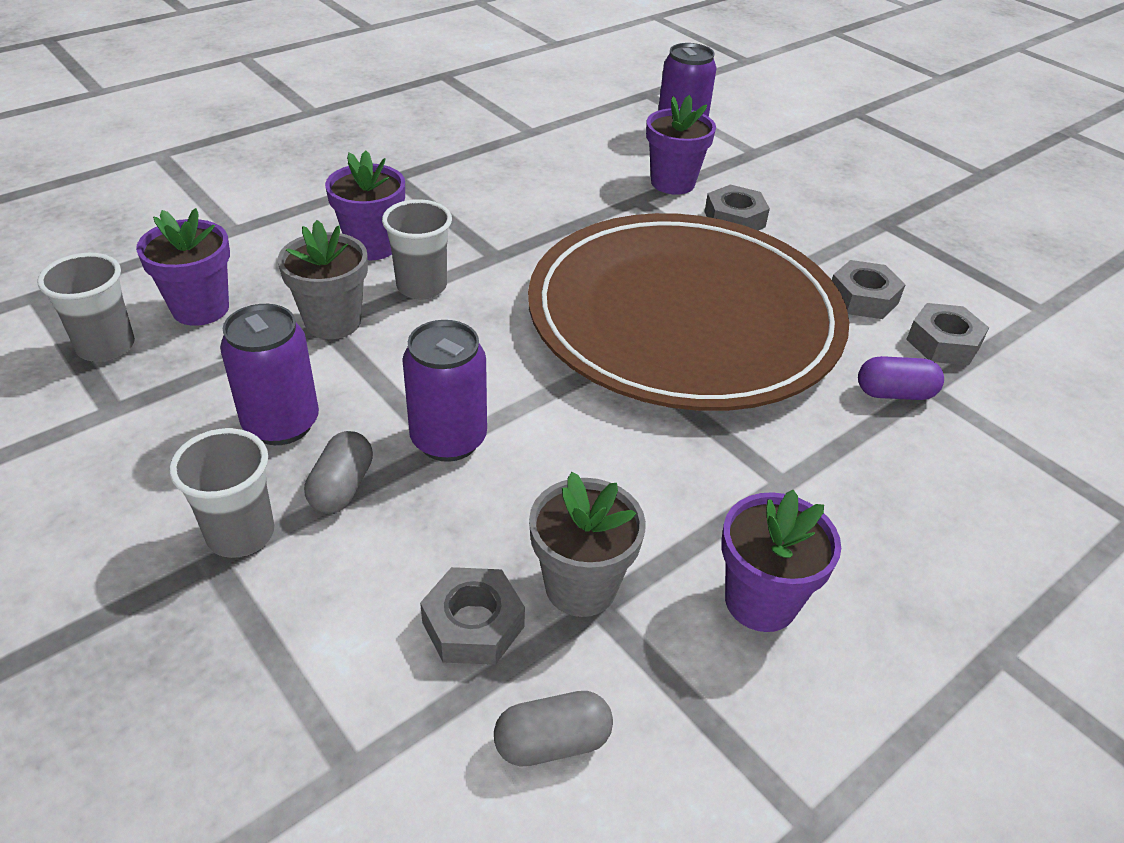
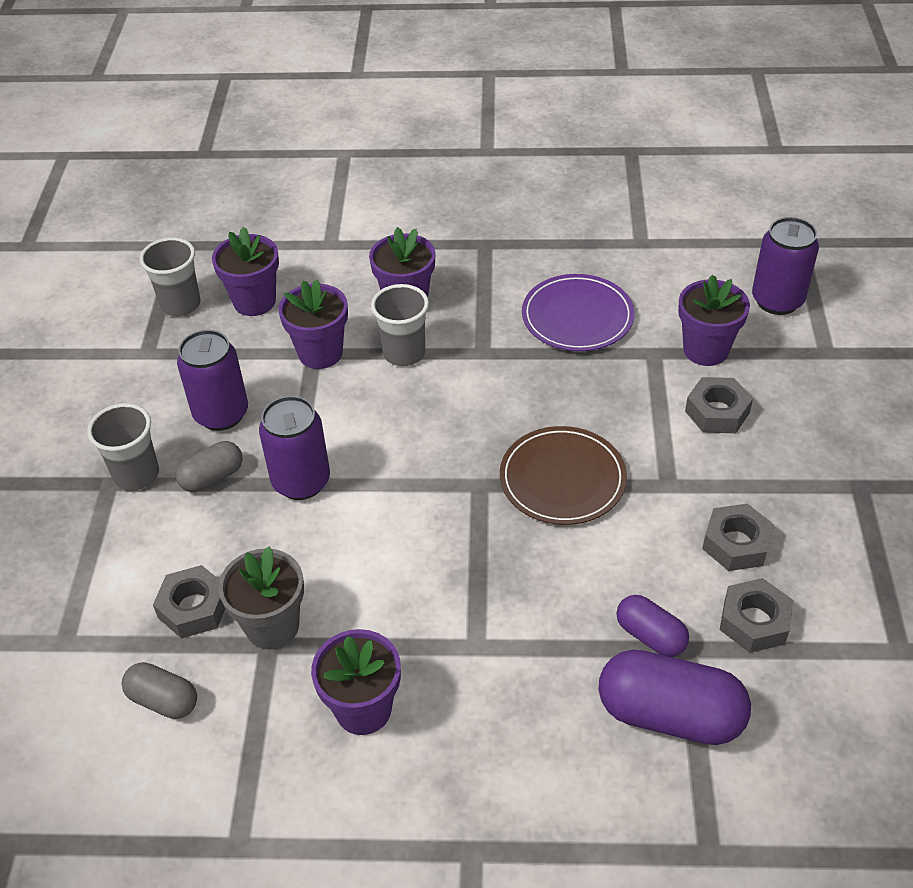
camera: 45 degrees right, 5 degrees up
grey flower pot [278,220,368,339] -> purple flower pot [278,279,348,369]
brown plate [528,213,849,411] -> brown plate [500,426,627,525], size x0.44
none -> purple plate [522,274,634,351]
none -> purple capsule [599,650,751,745]

